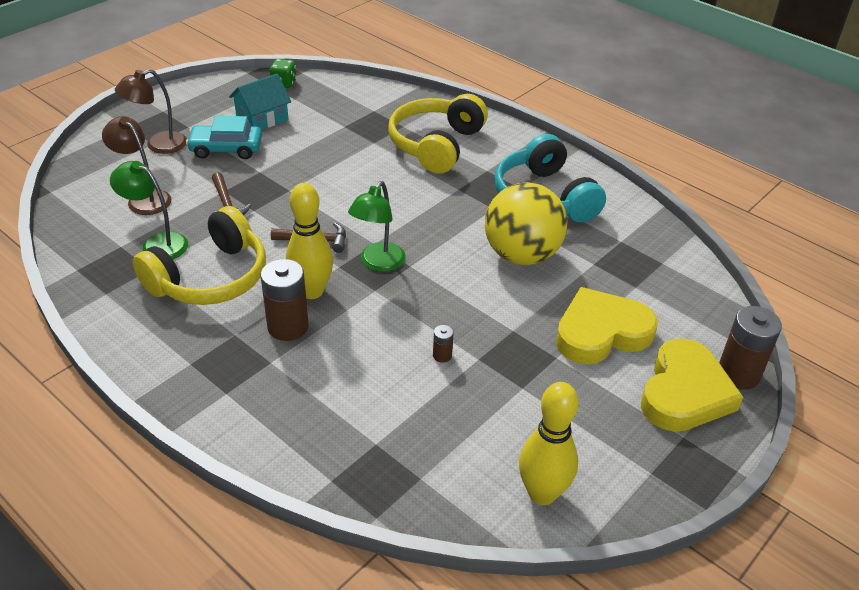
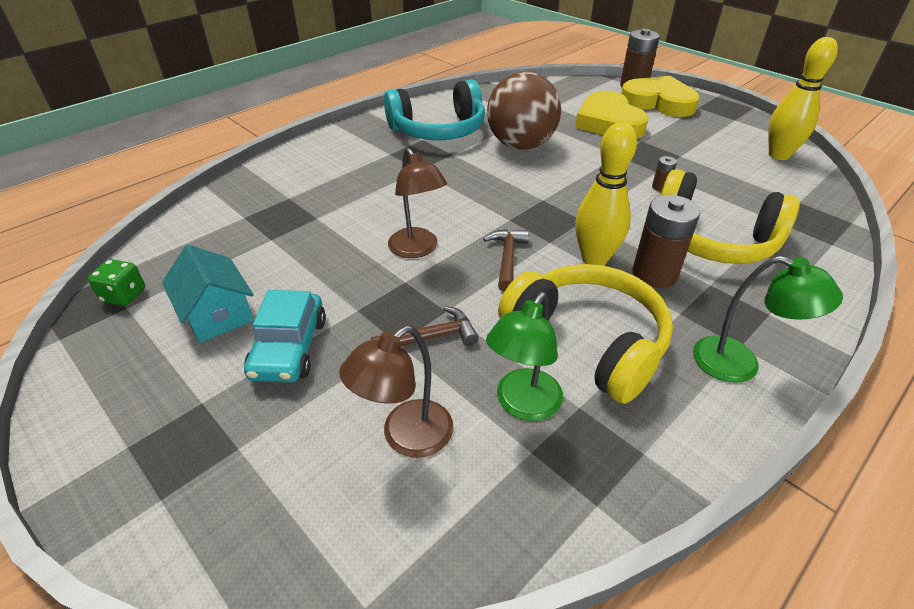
camera: 85 degrees left, 0 degrees up
brown lamp [115,69,187,154] -> brown lamp moved to [388,148,447,258]
green lamp [348,181,406,272] -> green lamp moved to [693,256,843,383]
yellow headphones [388,94,488,174] -> yellow headphones moved to [660,169,800,264]
yellow ball [485,182,568,265] -> brown ball [487,72,561,150]

